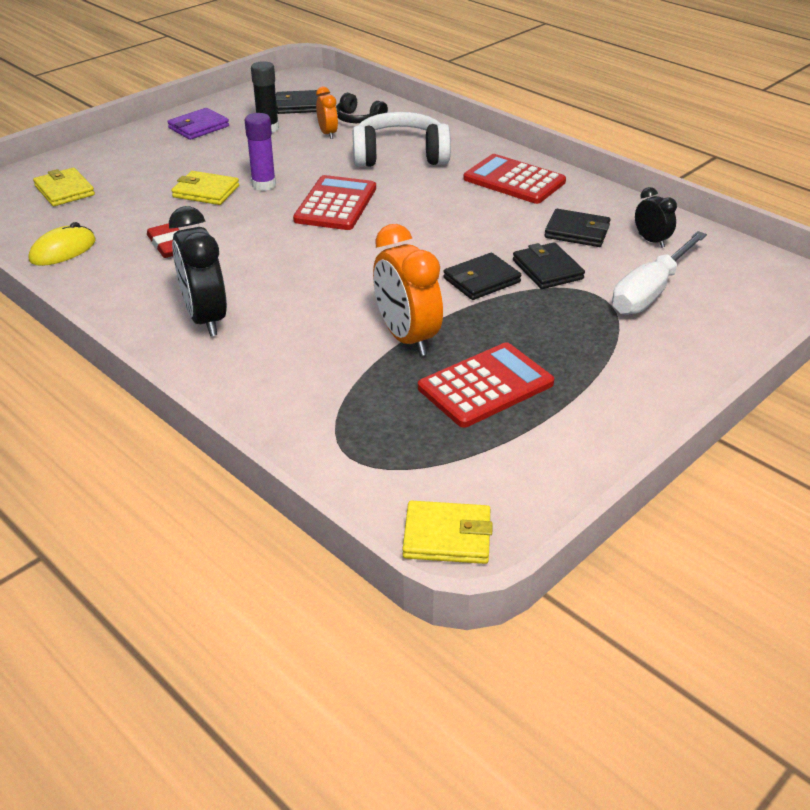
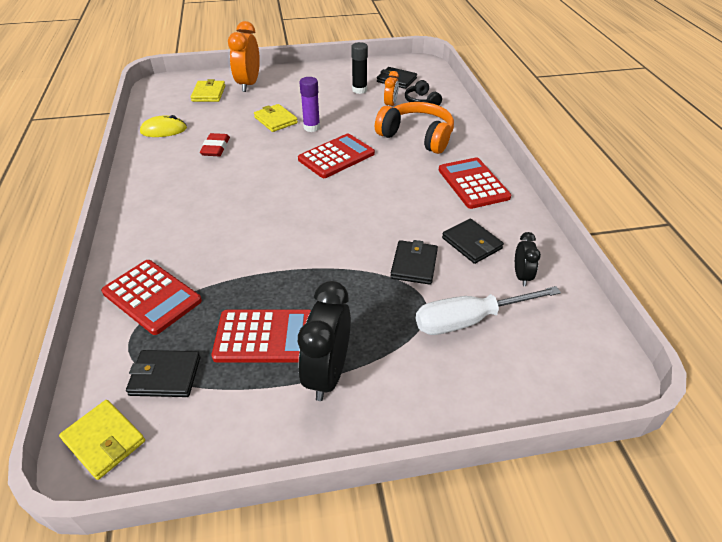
camera: 35 degrees right, 5 degrees up
purple wallet [167,108,229,140] -> none
black clock [169,206,227,336] -> black clock moved to [298,281,351,401]
white headphones [353,112,451,167] -> orange headphones [375,102,454,154]
orange clock [373,224,443,356] -> orange clock moved to [228,21,260,92]
black wallet [443,253,521,300] -> black wallet moved to [126,350,200,397]
none -> red calculator [101,260,202,335]

